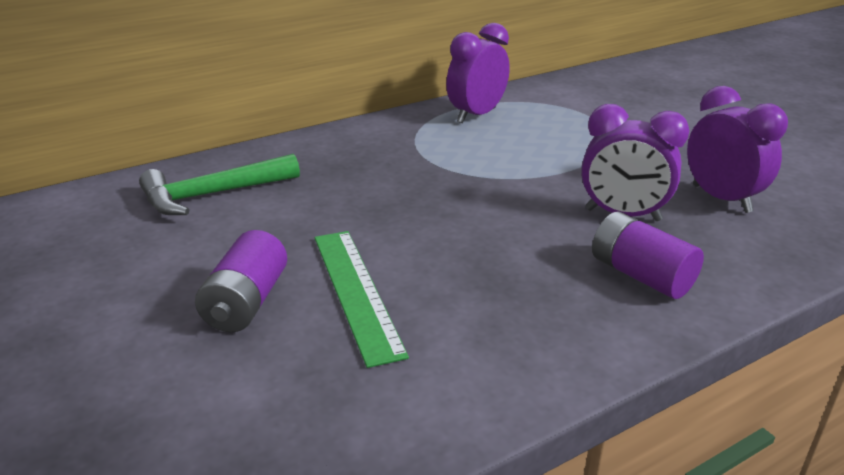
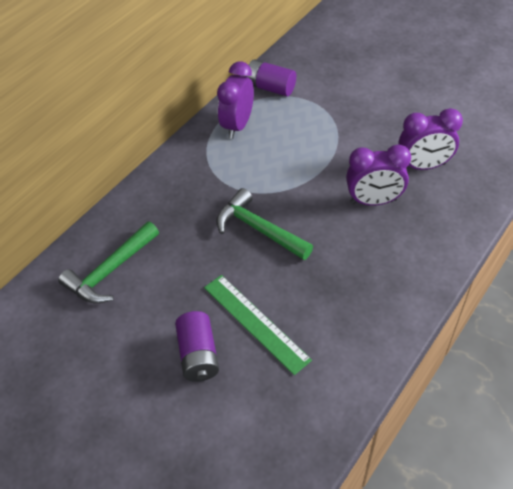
camera: 20 degrees left, 20 degrees up
purple battery [592,212,704,299] -> purple battery moved to [245,59,296,97]
purple clock [687,86,788,213] -> purple clock turned 135 degrees clockwise [398,108,463,170]
none -> green hammer [216,188,313,260]

